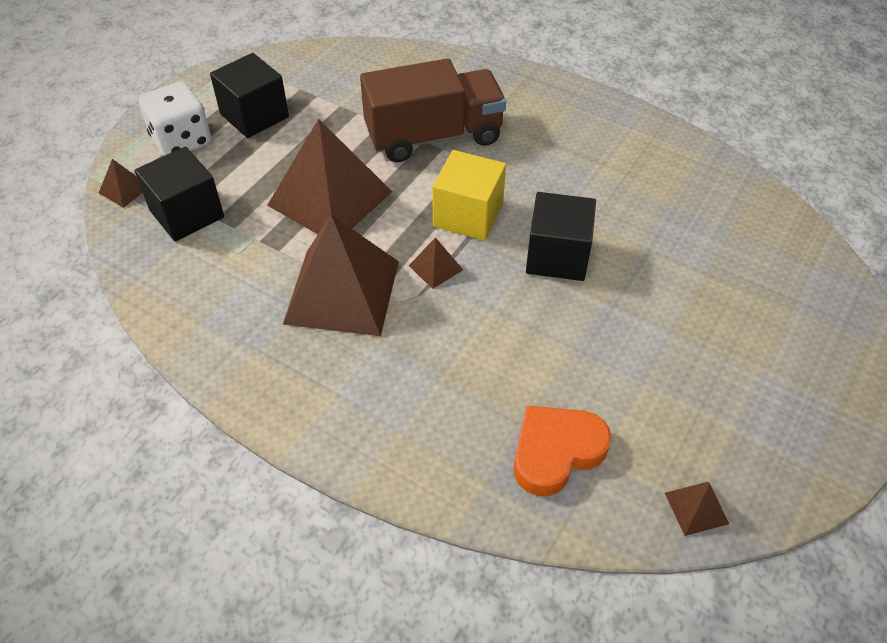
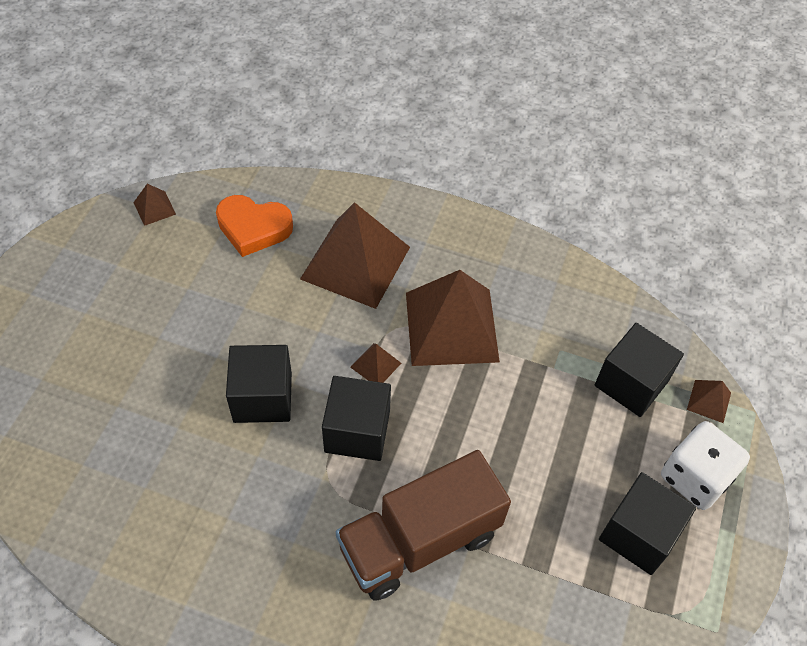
camera: 165 degrees right, 5 degrees up
brown pyramid [267,119,392,234] -> brown pyramid moved to [300,202,410,309]
yellow cube [432,150,506,241] -> black cube [322,376,391,461]
orange heart [514,405,611,496] -> orange heart turned 60 degrees clockwise [216,195,293,257]

